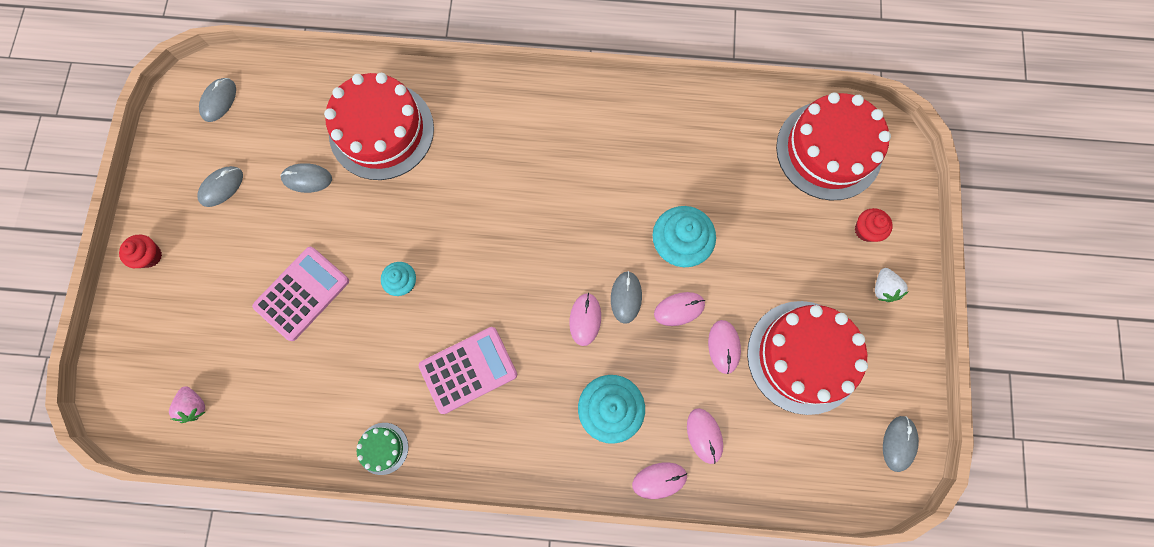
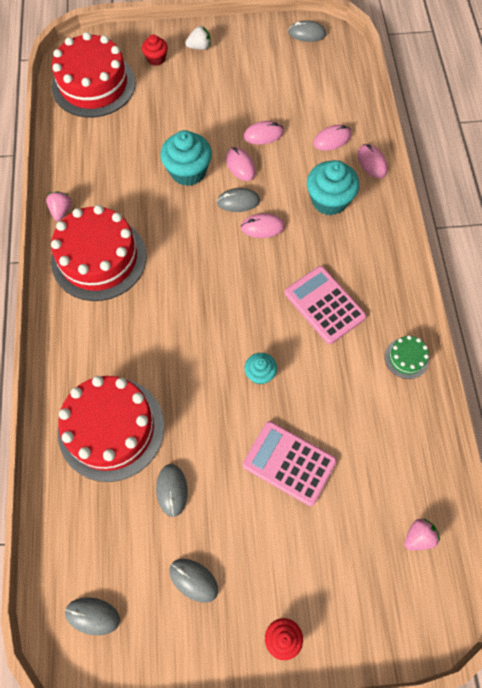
camera: 100 degrees left, 10 degrees down
red cake [747,301,868,415] -> red cake moved to [51,205,146,301]
none -> pink strawberry [46,191,72,221]

